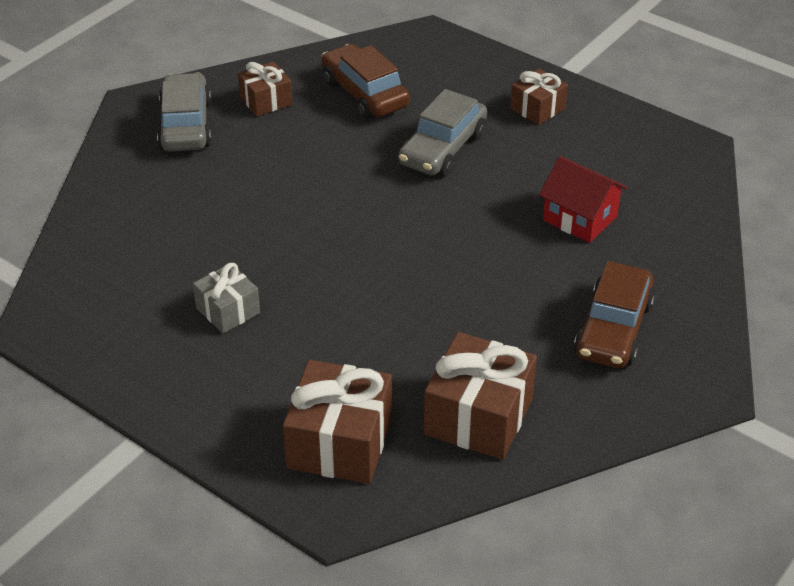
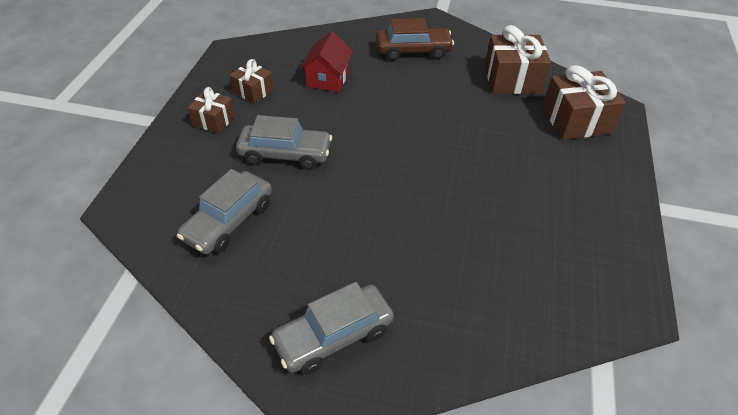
camera: 115 degrees left, 5 degrees up
grey gift [193,263,260,333] -> none
brown gift [238,62,293,117] -> brown gift moved to [230,59,274,104]
brown car [321,44,410,119] -> grey car [177,169,272,254]

